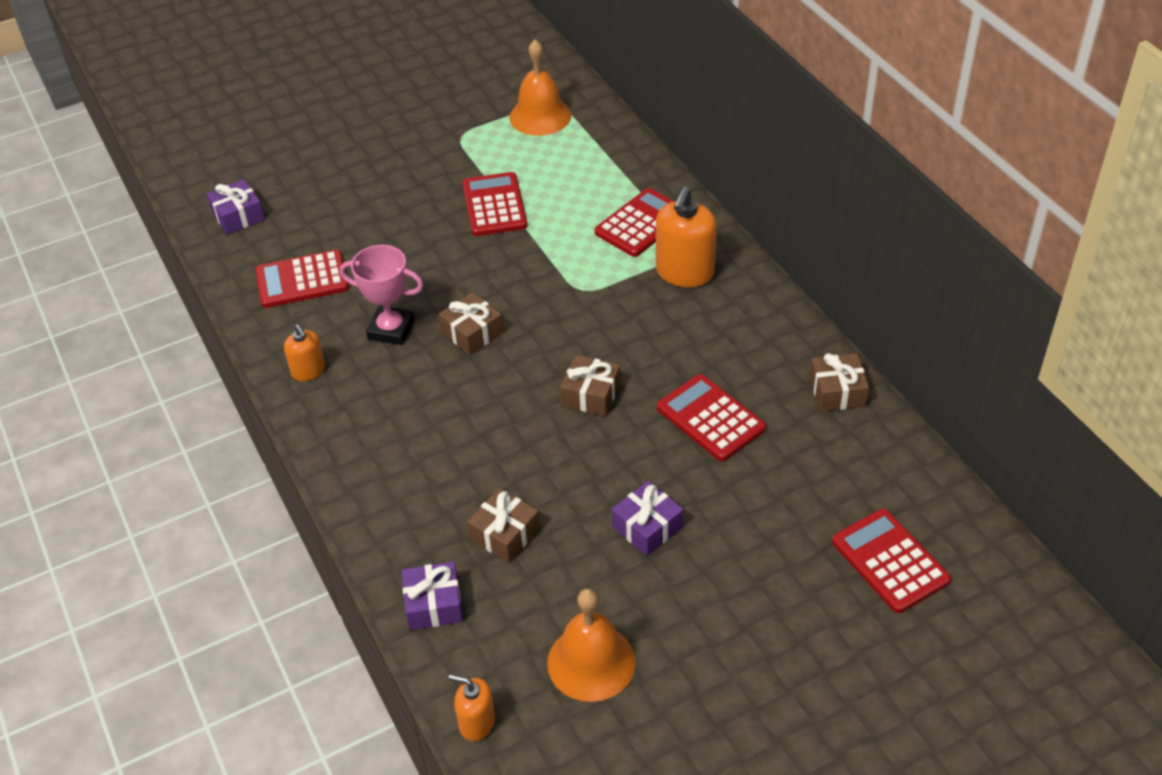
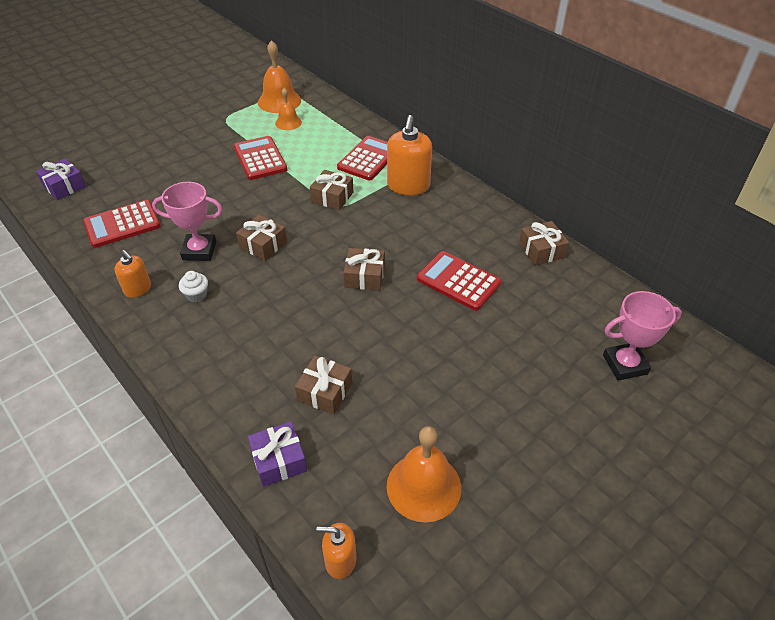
camera: 15 degrees left, 0 degrees up
purple gift [612,481,684,556] -> none
red calculator [832,509,951,613] -> pink trophy [603,291,682,381]
none -> white cupcake [179,271,208,303]
none -> orange bell [275,88,302,130]
none -> brown gift [310,170,353,210]

